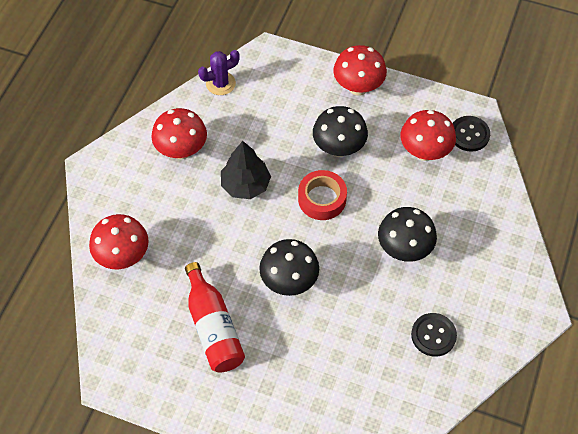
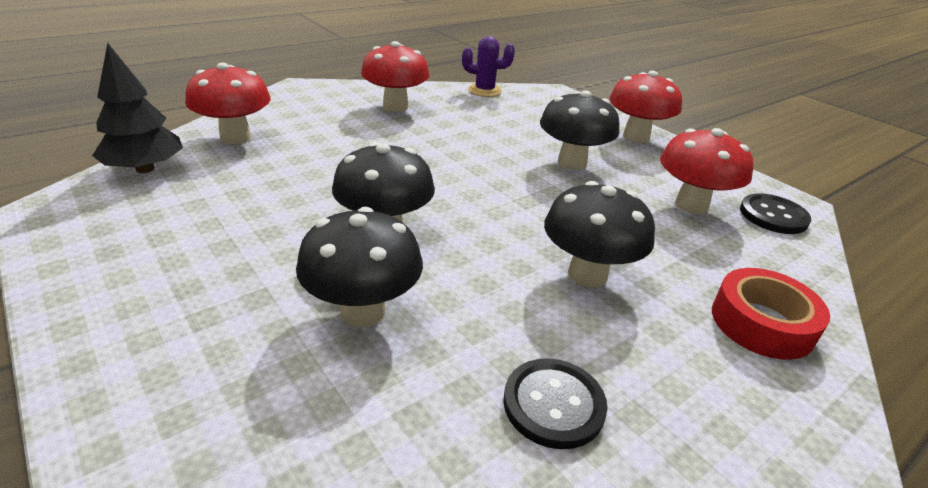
camera: 30 degrees right, 25 degrees down
red bottle [185,262,245,373] -> none
black tree [221,141,271,199] -> black tree moved to [92,43,183,173]
red tape [298,170,347,220] -> red tape moved to [712,268,830,360]
none -> black mushroom [296,207,423,327]

